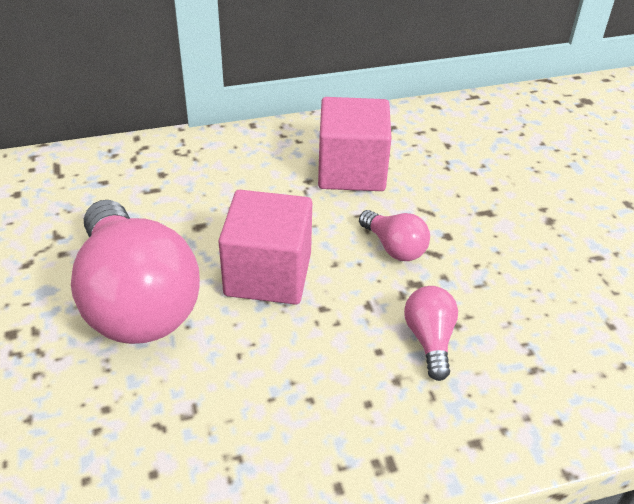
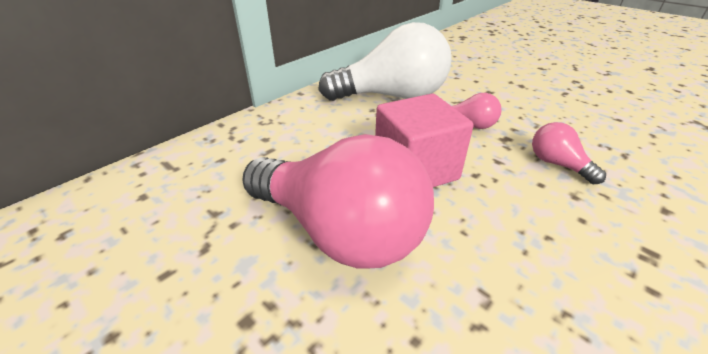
camera: 30 degrees left, 5 degrees down
pink cube [318,97,392,191] -> white light bulb [318,22,452,101]

